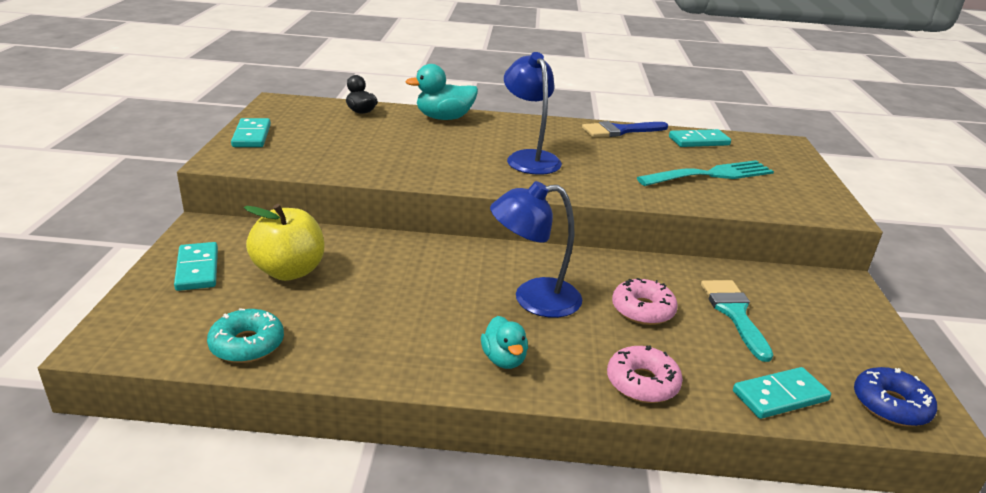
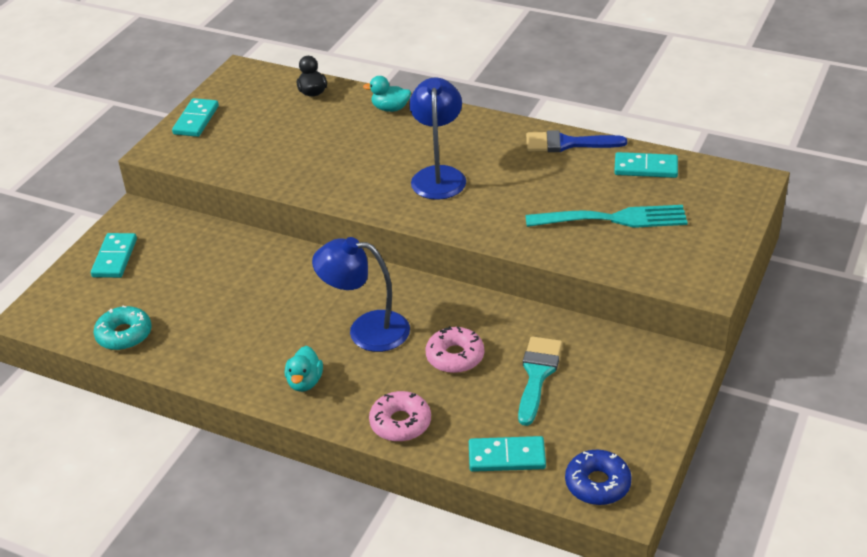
camera: 25 degrees right, 10 degrees up
yellow apple [244,204,324,281] -> none
turquoise duck [405,64,478,120] -> turquoise duck [363,76,411,112], size x0.63

